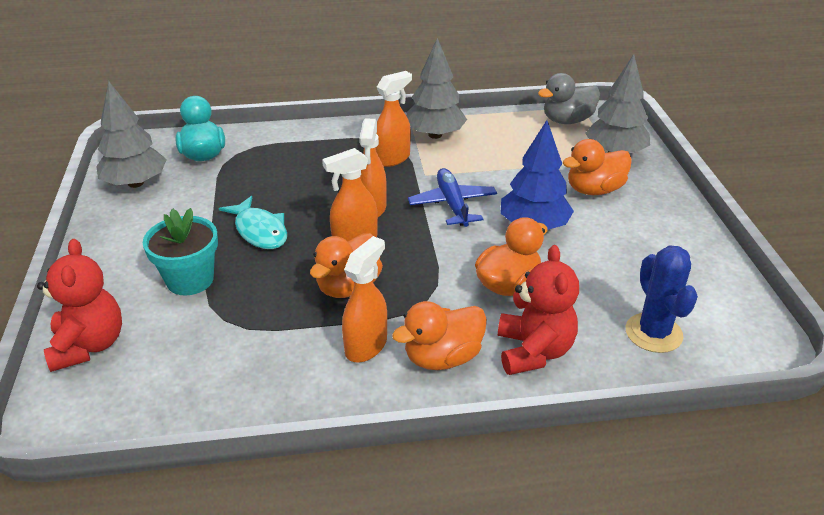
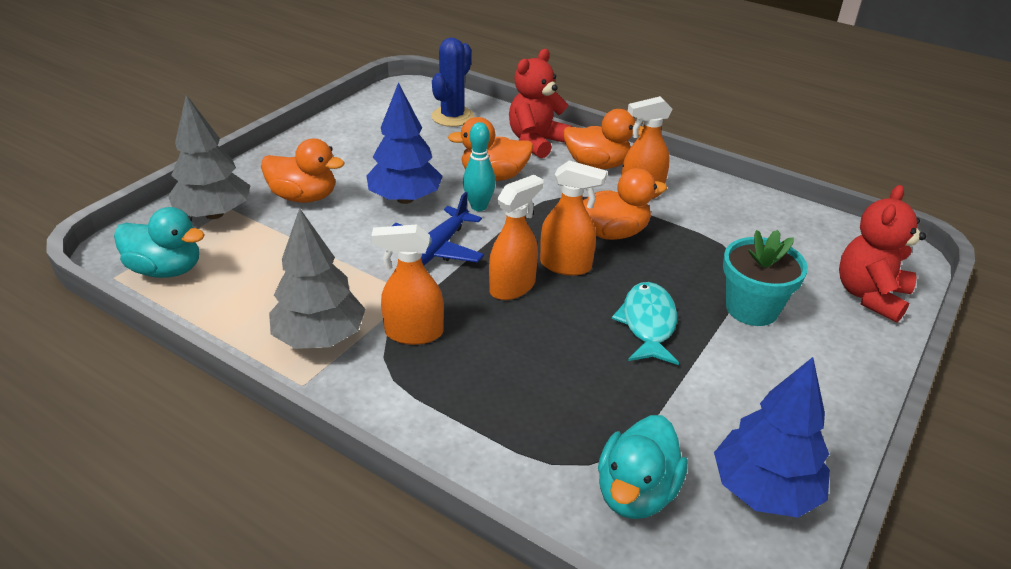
camera: 140 degrees left, 0 degrees up
grey tree [96,81,167,188] -> blue tree [714,357,830,518]
grey duck [538,73,600,124] -> turquoise duck [114,207,205,278]
none -> turquoise bowling pin [463,122,496,211]

